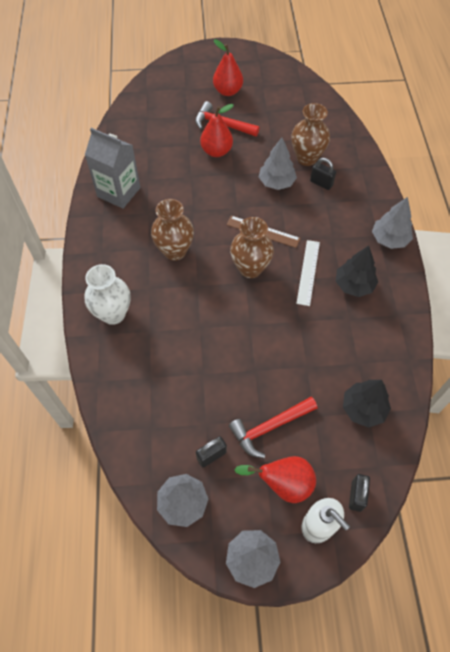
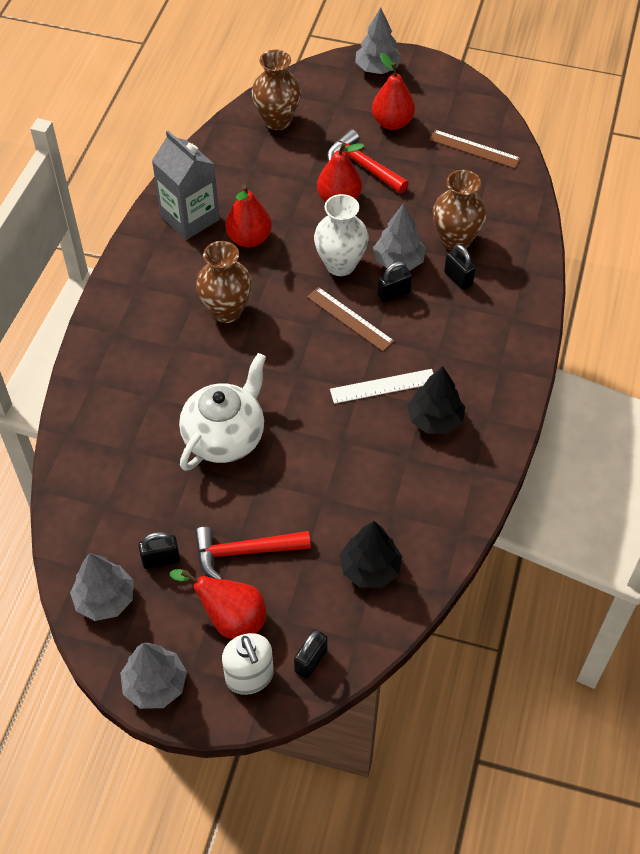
camera: 20 degrees right, 5 degrees down
white vase [85,264,130,325] -> white vase moved to [314,194,369,276]
brown vase [230,217,274,278] -> brown vase moved to [252,50,302,130]
white ruler [296,240,320,306] -> white ruler turned 45 degrees clockwise [330,369,433,404]
grey tree [372,197,413,249] -> grey tree moved to [355,7,402,74]
none -> white teapot [179,353,266,471]
none -> red pear [225,185,272,247]
none -> black padlock [377,261,412,303]
none -> brown ruler [429,130,521,168]

